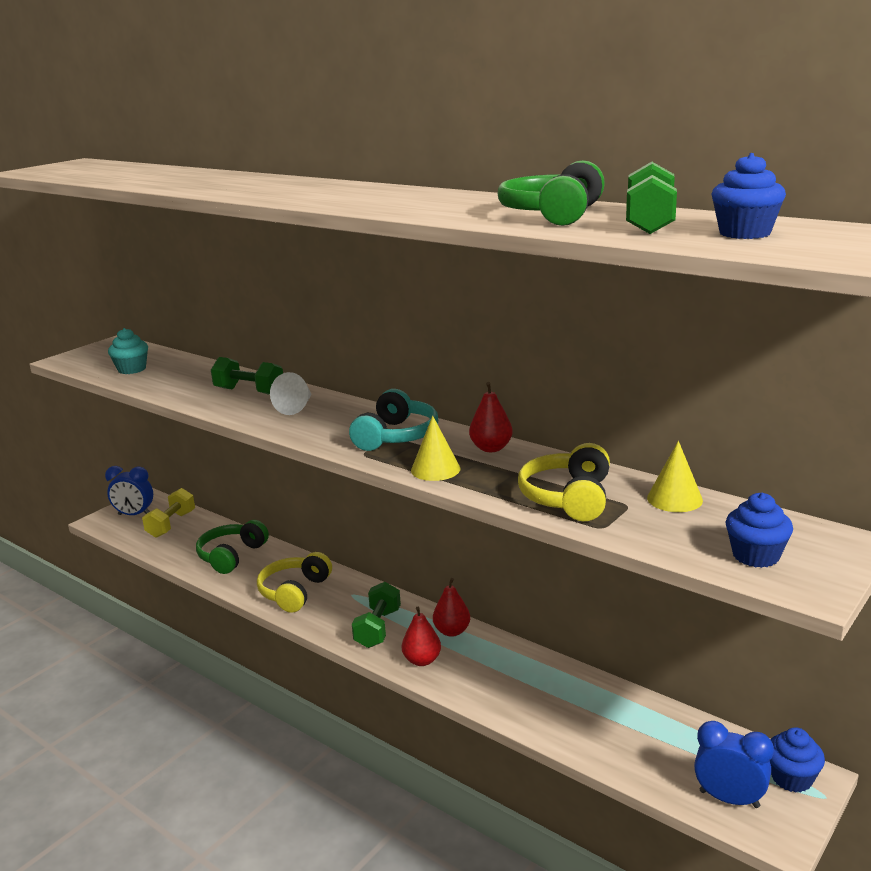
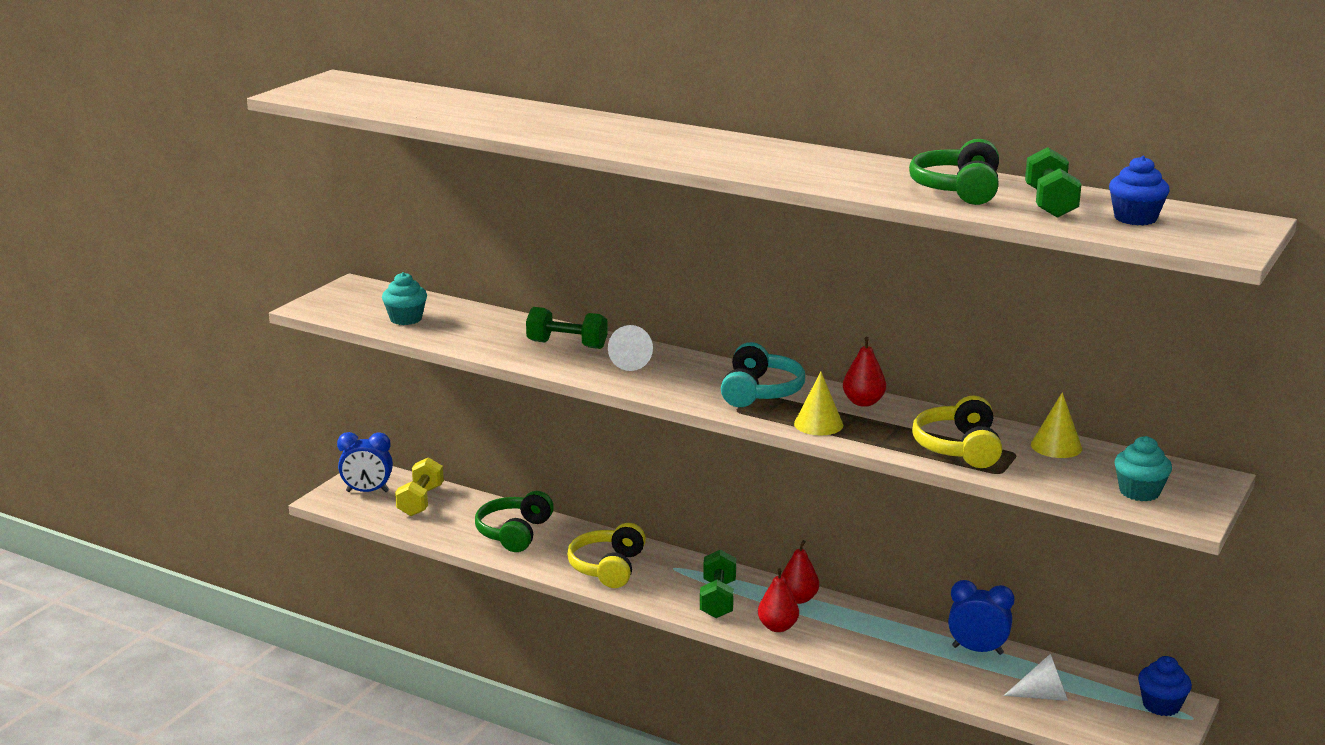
camera: 10 degrees left, 0 degrees up
blue clock [694,721,774,808] -> blue clock moved to [948,580,1014,655]
blue cupcake [726,493,793,568] -> turquoise cupcake [1114,436,1172,502]
none -> white cone [1004,654,1068,701]

